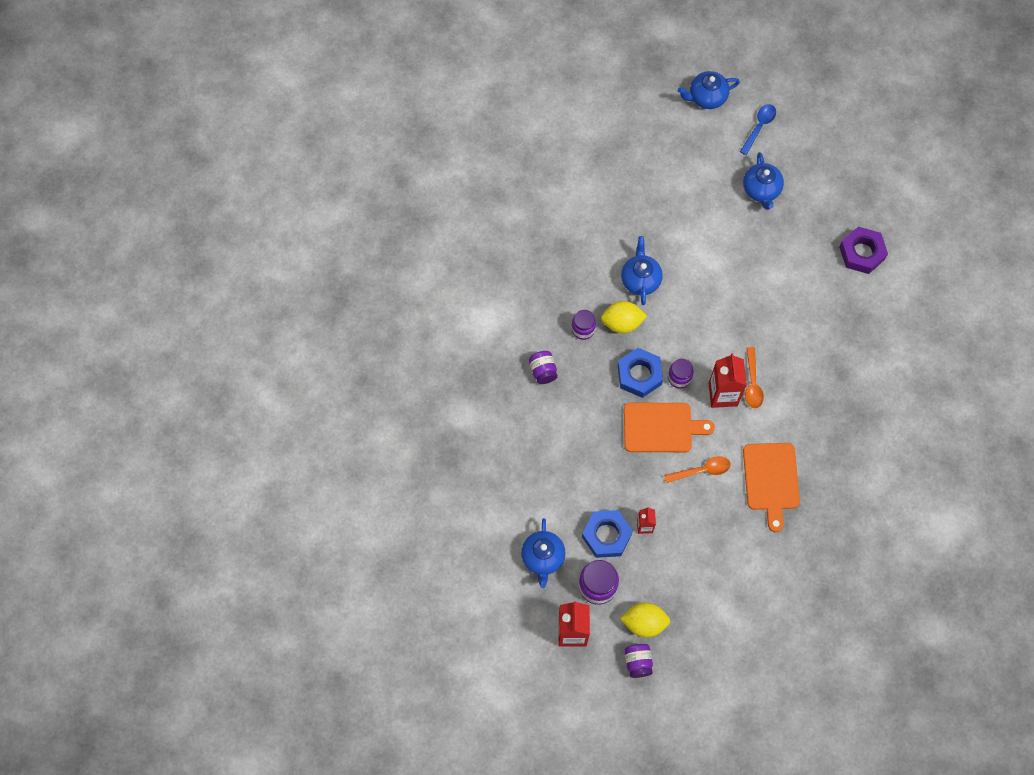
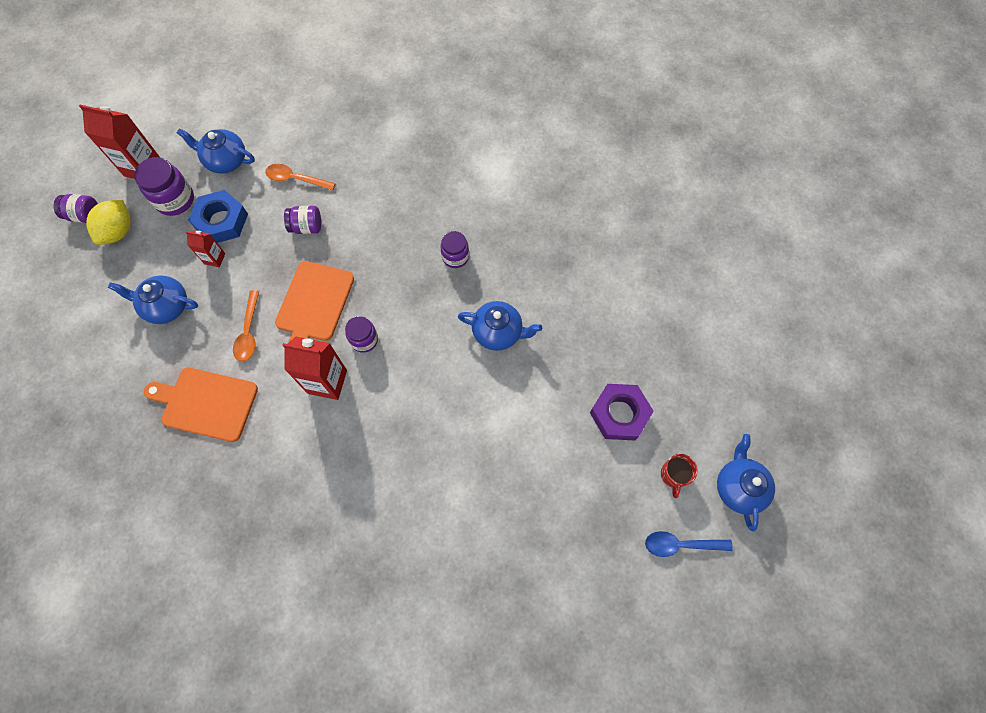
camera: 105 degrees right, 0 degrees up
purple jar [529,351,558,384] -> purple jar moved to [284,206,321,234]
yellow lemon [601,301,647,333] -> none
blue nut [618,348,663,398] -> none
blue spoon [740,104,776,155] -> blue spoon turned 135 degrees clockwise [645,531,733,557]
blue teapot [743,152,784,210] -> blue teapot moved to [108,276,198,324]
orange spoon [745,347,764,408] -> orange spoon moved to [265,164,336,191]
purple nut [839,226,888,274] -> purple nut moved to [590,384,654,440]
none -> red mug [661,454,698,498]

